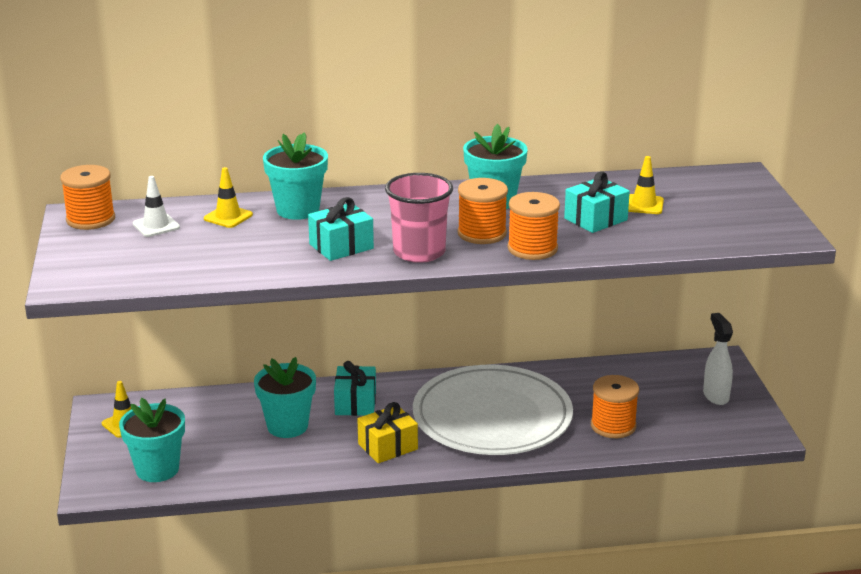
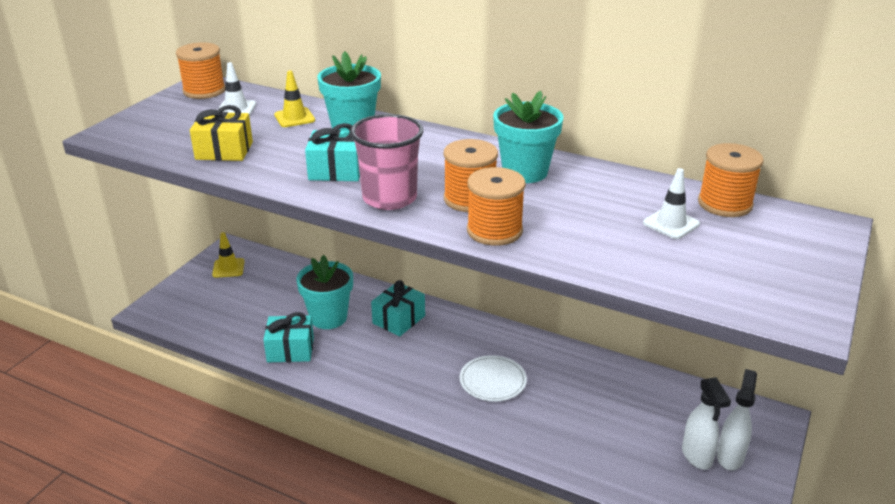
camera: 35 degrees right, 5 degrees up
turquoise flower pot [119,398,185,482] -> none
yellow gift [357,402,418,463] -> yellow gift moved to [190,105,253,161]
white plate [413,365,573,455] -> white plate [460,355,527,402], size x0.42
turquoise gift [564,172,630,233] -> turquoise gift moved to [263,312,314,362]
orange spool [591,375,639,438] -> orange spool moved to [698,143,764,217]
yellow traffic cone [628,156,664,214] -> white traffic cone [643,168,700,239]
none -> white spray bottle [682,377,731,470]

